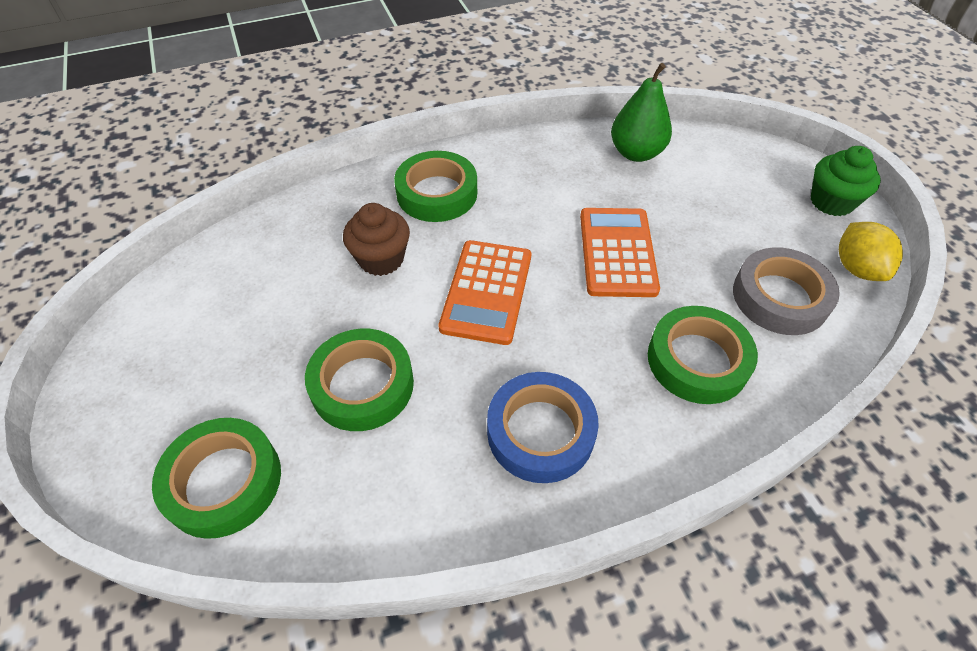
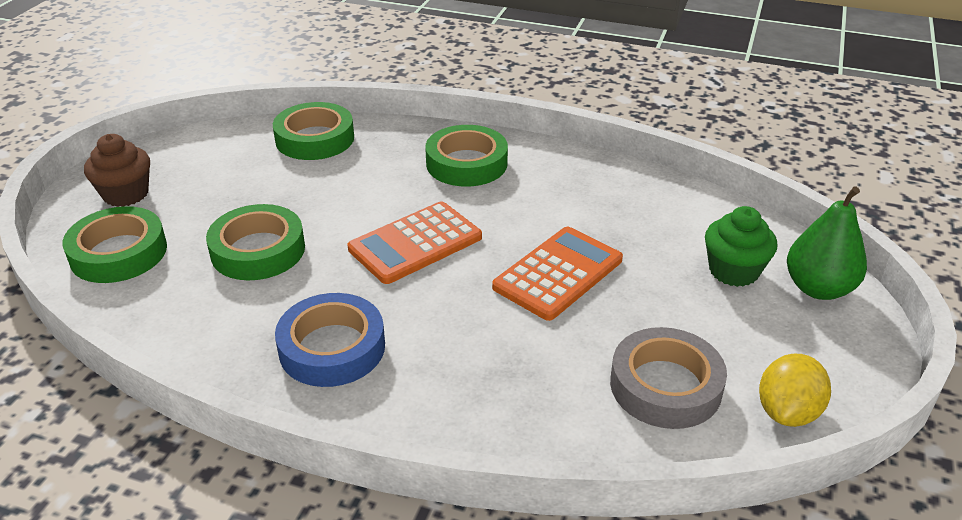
camera: 40 degrees right, 15 degrees down
brown cupcake [343,203,410,276] -> brown cupcake moved to [84,134,150,207]
green pear [611,63,672,162] -> green pear moved to [787,187,867,300]
green tape [648,306,758,404] -> green tape moved to [273,102,354,160]
green cupcake [811,146,881,216] -> green cupcake moved to [705,206,777,287]

